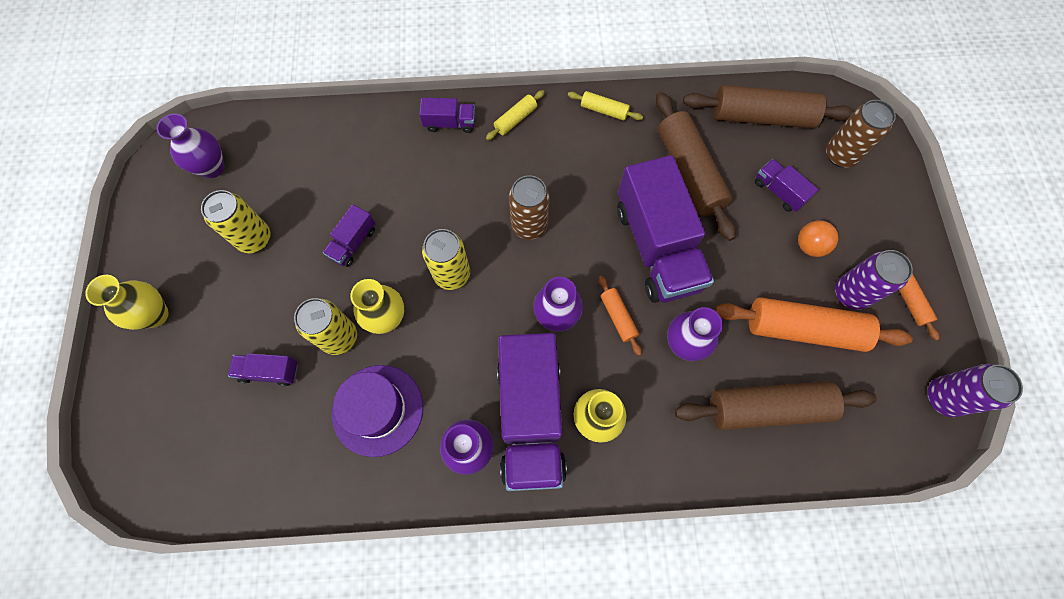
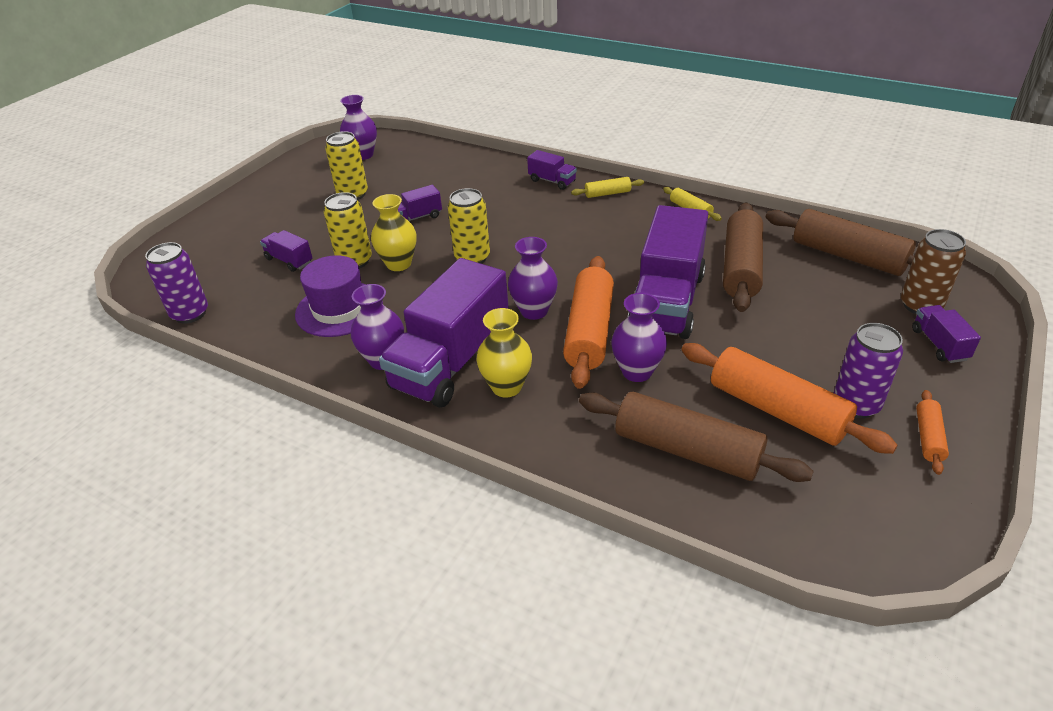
camera: 35 degrees right, 30 degrees down
yellow vase [85,275,169,330] -> none
brown can [509,175,549,239] -> none
orange rolling pin [598,276,642,356] -> orange rolling pin [563,256,614,389], size x2.10
purple truck [755,159,819,212] -> purple truck moved to [912,305,981,363]
orange ball [798,220,839,257] -> none
purple can [927,364,1023,417] -> purple can moved to [145,242,208,324]

